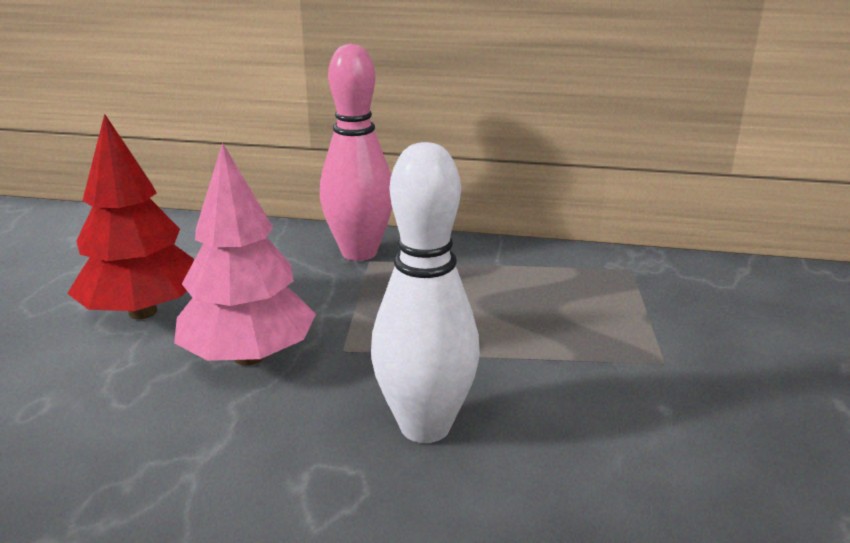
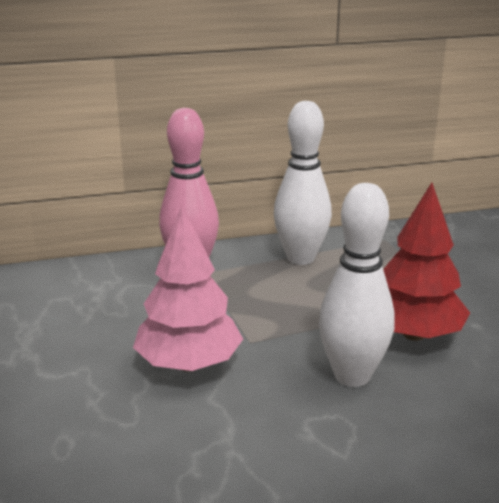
camera: 25 degrees left, 0 degrees up
red tree [67,114,194,319] -> red tree moved to [383,182,470,341]
none -> white bowling pin [274,101,332,265]

